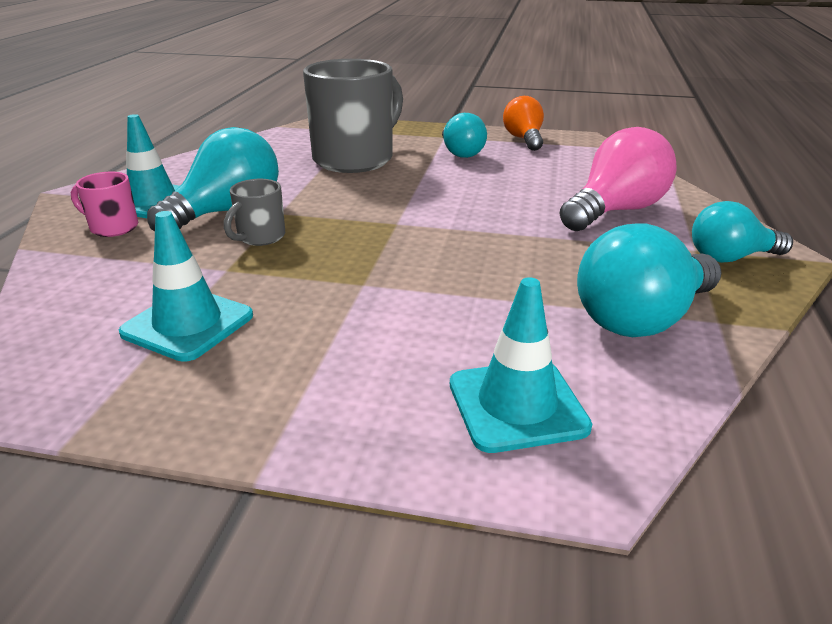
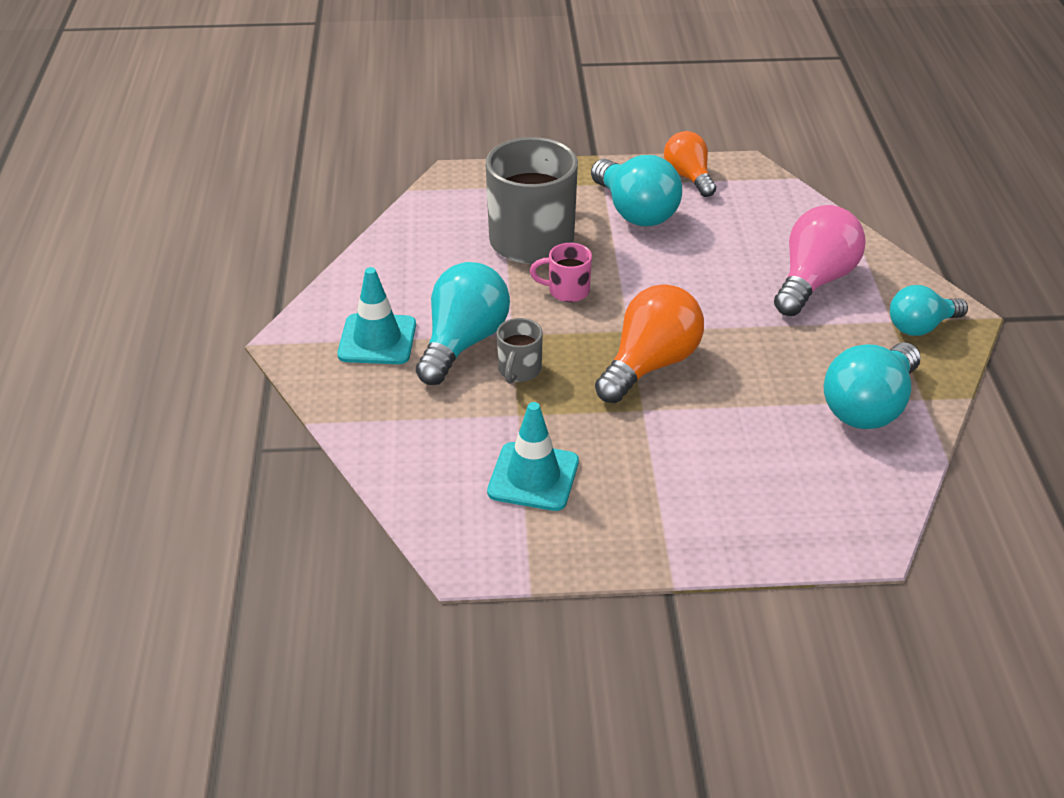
camera: 15 degrees left, 10 degrees up
pink mug [71,172,138,237] -> pink mug moved to [530,243,592,302]
turquoise light bulb [442,113,487,158] -> turquoise light bulb [591,155,682,226], size x1.53
turquoise traffic cone [450,277,592,453] -> none
none -> orange light bulb [595,284,704,403]

